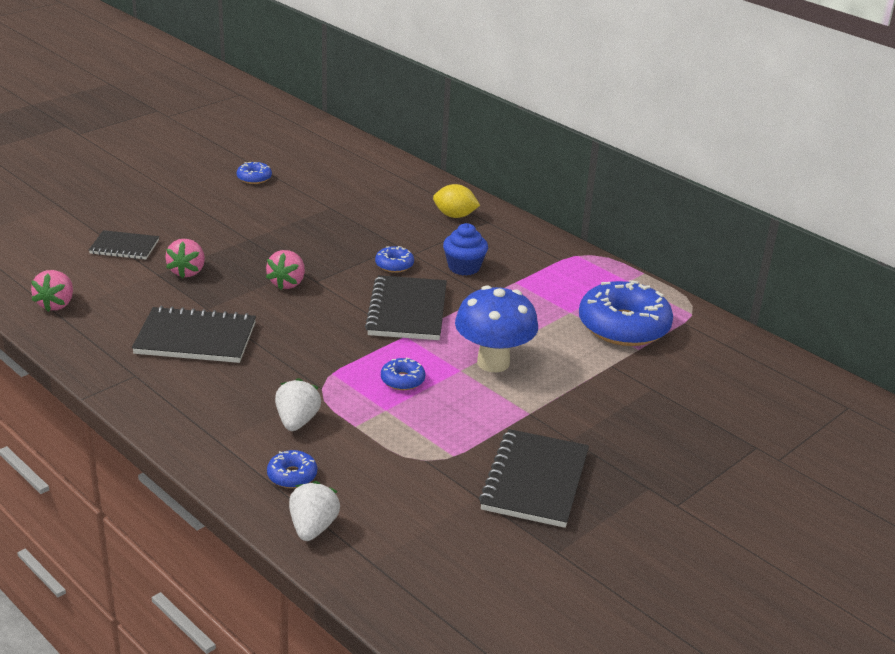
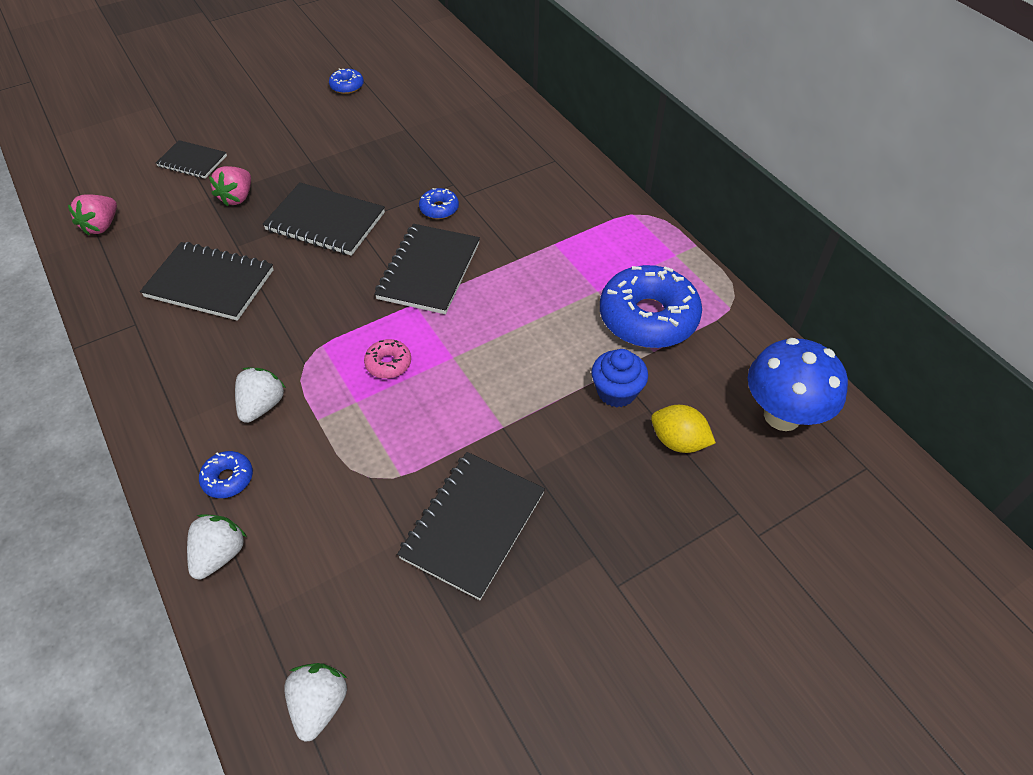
camera: 15 degrees right, 20 degrees up
pink strawberry [266,250,305,290] -> black notebook [263,182,385,256]
blue donut [381,358,425,390] -> pink donut [364,339,411,379]
yellow lemon [433,184,480,218] -> yellow lemon moved to [651,405,716,453]
blue cupcake [443,223,488,276] -> blue cupcake moved to [591,349,648,408]
blue mushroom [455,285,538,372] -> blue mushroom moved to [748,338,848,431]
none -> white strawberry [284,663,347,742]

